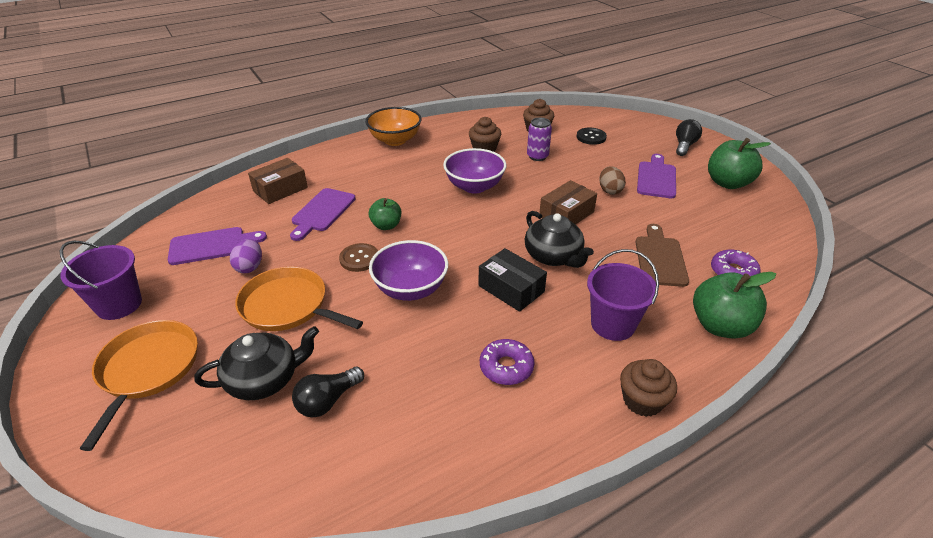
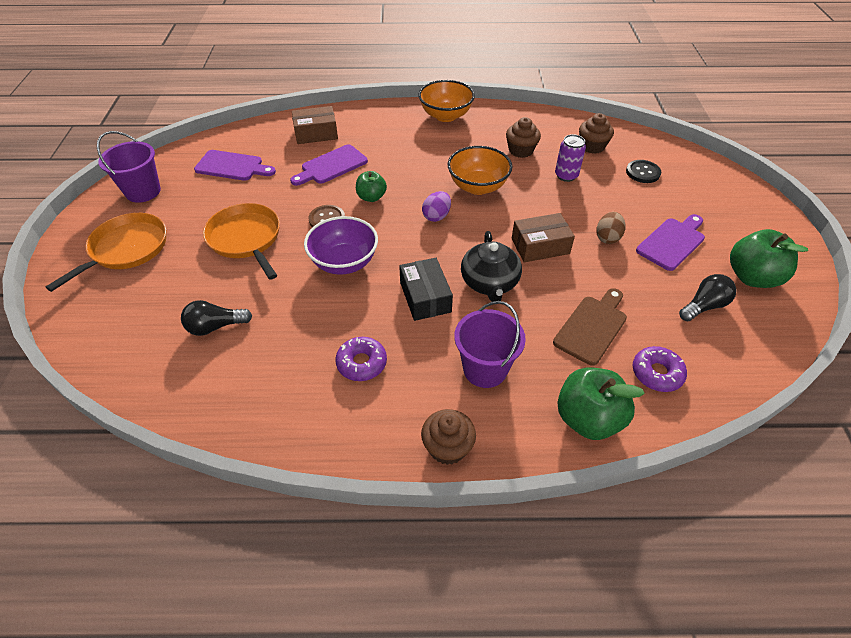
camera: 30 degrees right, 10 degrees up
black teapot [194,326,319,400] -> none
purple egg [230,239,262,273] -> purple egg moved to [422,191,451,222]
purple bowl [443,148,506,194] -> orange bowl [448,146,512,195]
black light bulb [676,119,702,156] -> black light bulb moved to [679,274,736,321]

